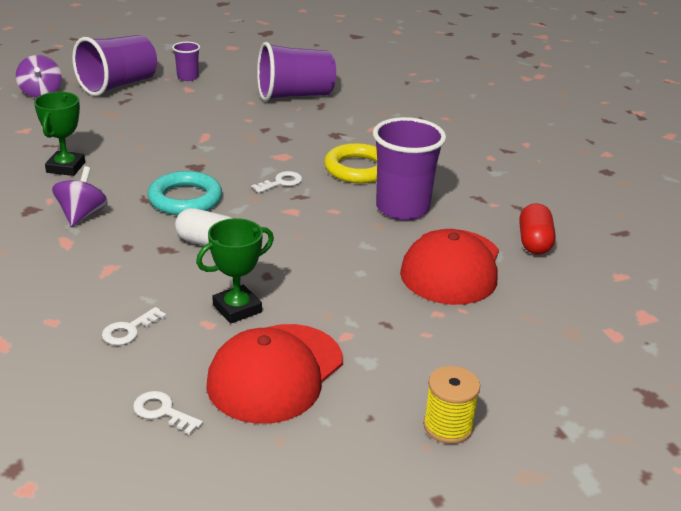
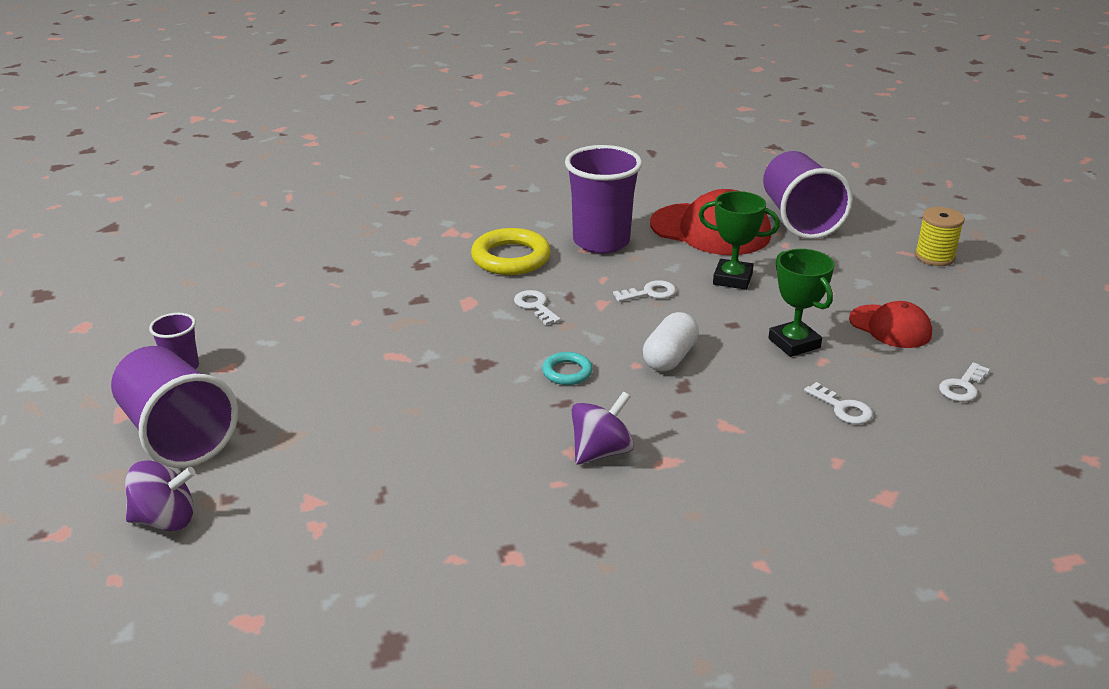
camera: 80 degrees left, 0 degrees up
green trophy [34,92,85,176] -> green trophy moved to [699,191,780,290]
purple spinning top [52,166,108,227] -> purple spinning top turned 120 degrees clockwise [572,391,634,465]
turquoise ring [148,171,222,215] -> turquoise ring [542,352,593,385], size x0.54
red cap [206,324,343,424] -> red cap [849,301,932,348], size x0.59
purple cup [257,42,336,101] -> purple cup moved to [763,151,853,239]
red capsule [519,203,555,254] -> none
none -> white key [613,280,676,302]

